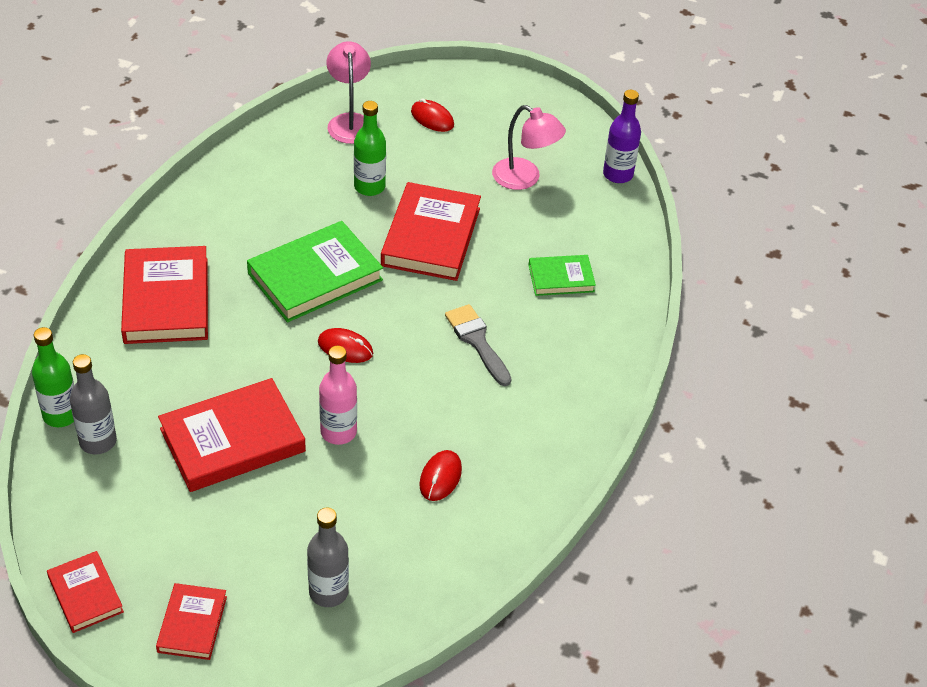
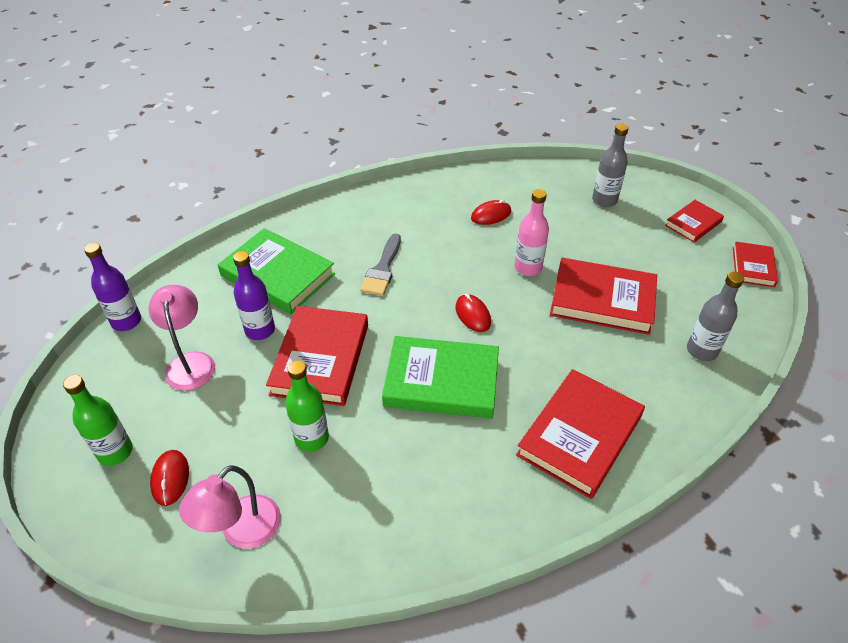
camera: 135 degrees left, 0 degrees up
green bottle [32,327,74,427] -> green bottle moved to [63,375,133,466]
red book [381,182,481,281] -> red book turned 45 degrees counterclockwise [266,306,368,406]
green book [528,255,596,296] -> green book [218,228,335,314], size x1.81
none -> purple bottle [233,251,275,340]

